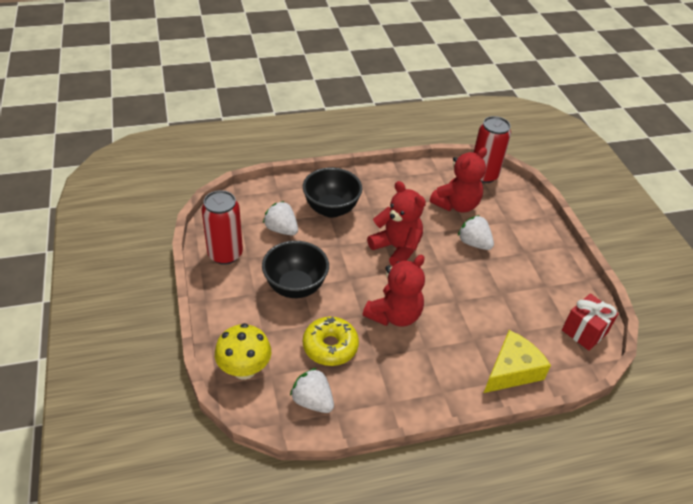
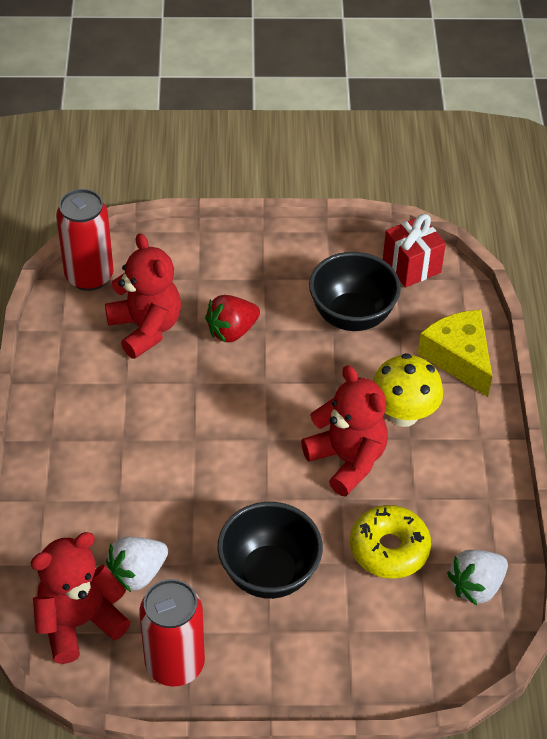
camera: 75 degrees left, 5 degrees up
yellow mushroom [215,323,271,380] -> yellow mushroom moved to [372,353,443,427]
black bowl [303,168,362,218] -> black bowl moved to [309,252,401,331]
red teddy bear [367,181,426,266] -> red teddy bear moved to [30,532,131,664]
white strawberry [458,215,494,250] -> red strawberry [205,295,260,343]

